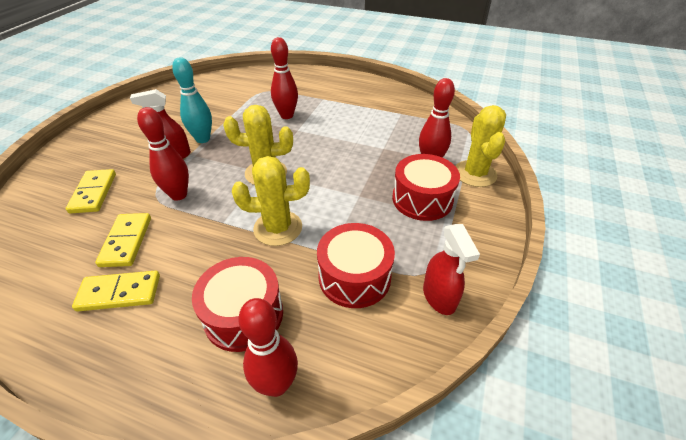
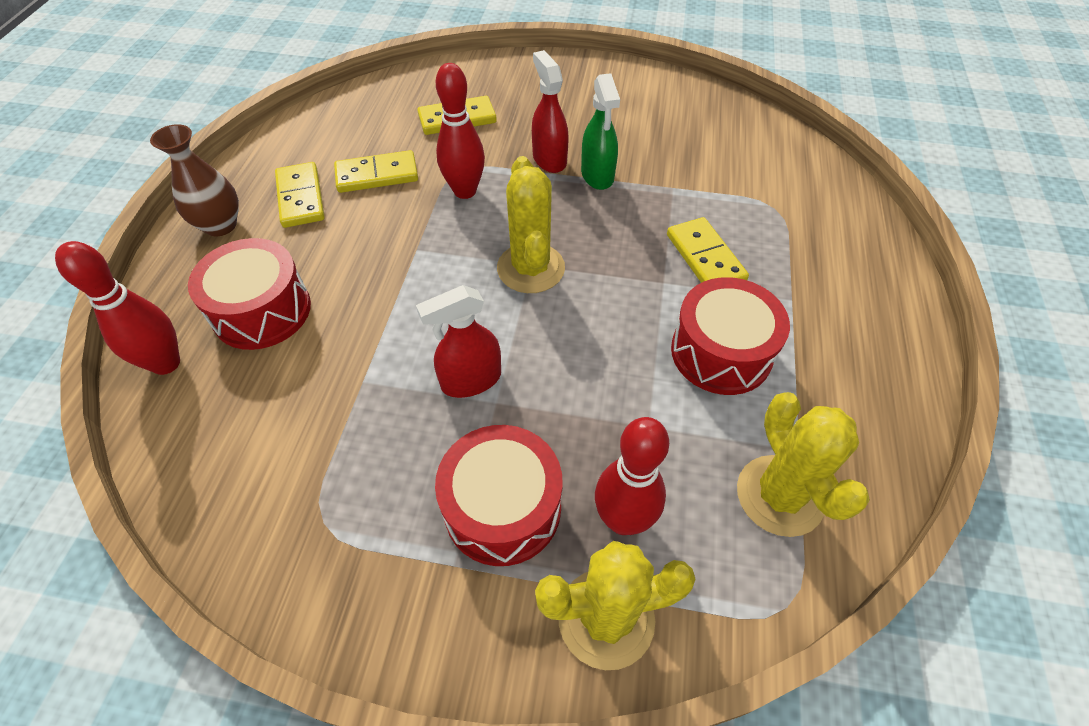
camera: 80 degrees right, 10 degrees up
turquoise bowling pin [172,57,212,143] -> green spray bottle [581,73,620,190]
yellow cactus [232,156,310,246] -> yellow cactus moved to [737,392,870,537]
red bowling pin [271,37,298,119] -> yellow domino [667,217,749,283]
red drum [317,223,395,308] -> red drum moved to [671,277,790,395]
red spray bottle [423,224,480,315] -> red spray bottle moved to [416,285,501,398]
none -> brown vase [150,124,239,236]

